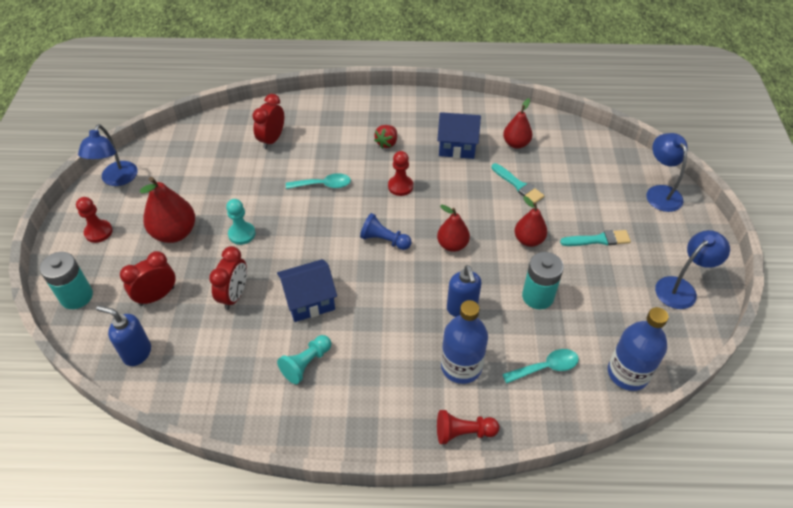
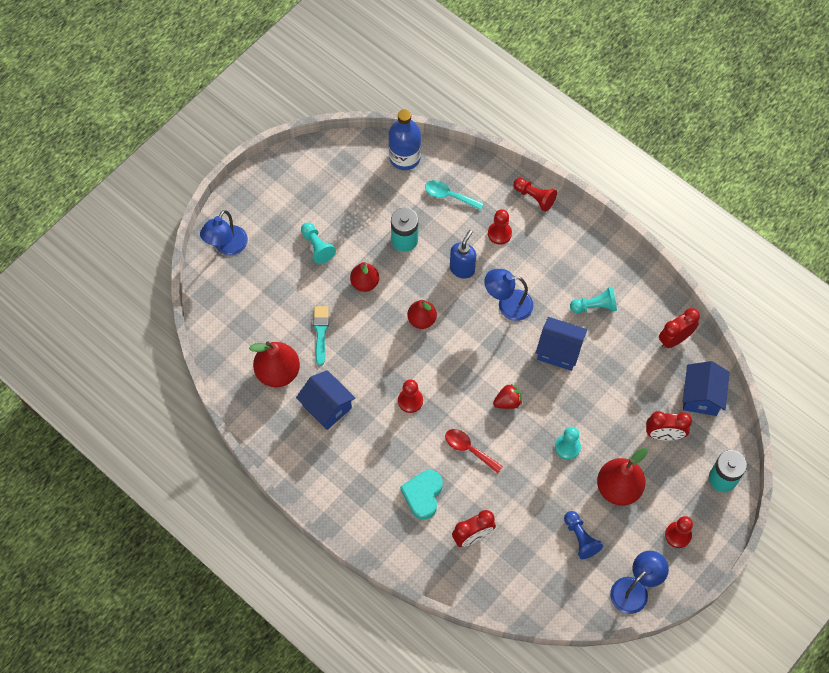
camera: 140 degrees left, 15 degrees up
blue soap dispenser [96,306,151,366] -> blue house [683,361,730,416]
red clock [209,246,247,310] -> red clock moved to [659,308,700,348]
turquoise spoon [286,173,351,189] -> red spoon [445,429,503,473]
blue pawn [360,213,412,250] -> blue pawn moved to [564,511,603,559]
red strawberry [374,125,397,148] -> red strawberry moved to [493,384,522,409]
blue bottle [441,300,488,384] -> red pawn [488,209,512,245]
red pear [503,98,532,149] -> red pear [249,341,300,387], size x1.54
turquoise brush [560,230,631,246] -> turquoise pawn [301,222,336,264]
blue lamp [655,230,730,309] -> blue lamp moved to [484,269,533,321]
none -> turquoise heart [400,470,443,520]

